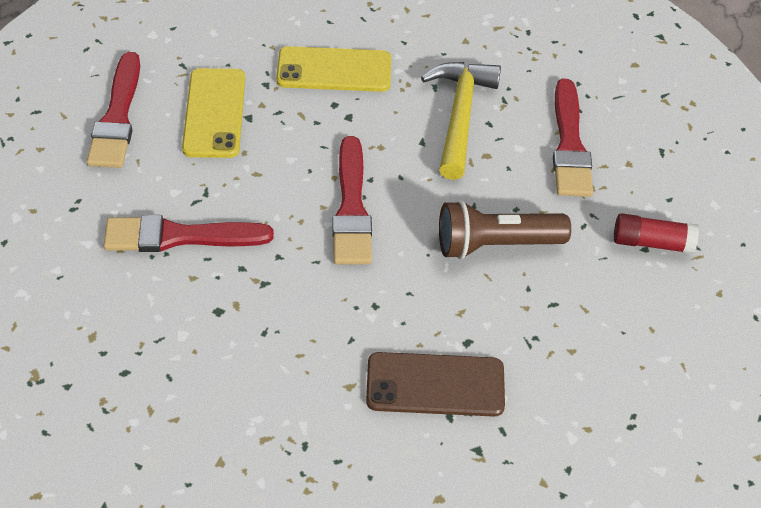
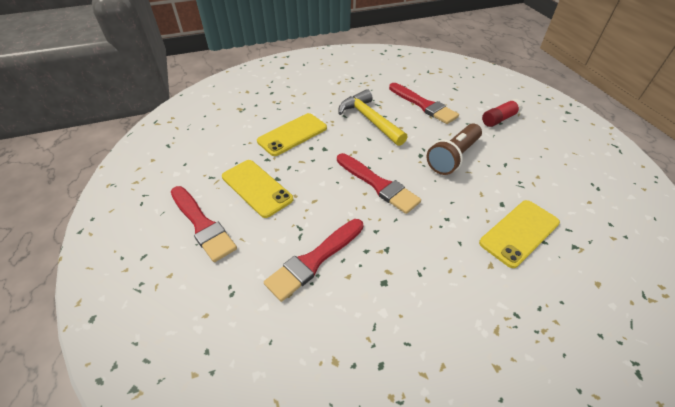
camera: 40 degrees left, 5 degrees down
brown phone [366,352,505,417] -> yellow phone [479,200,560,268]

